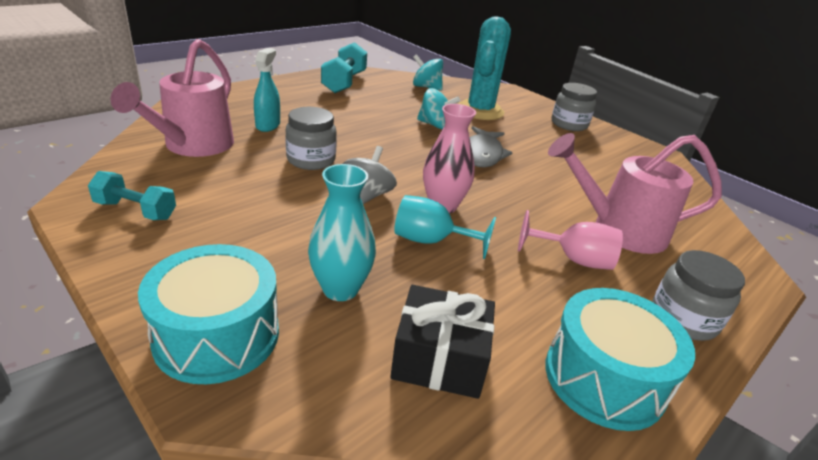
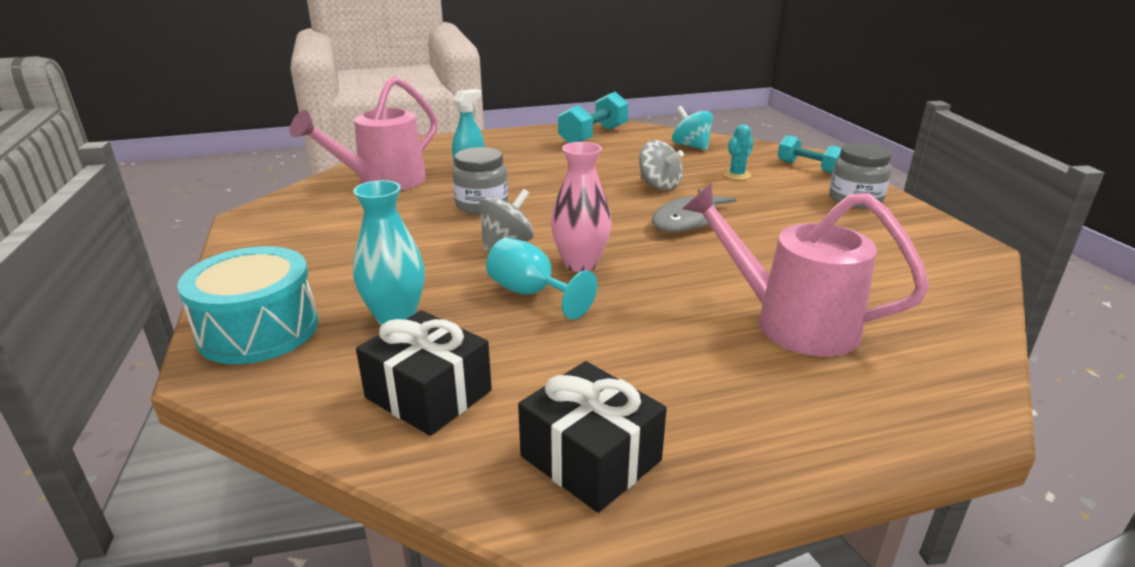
camera: 30 degrees right, 5 degrees down
turquoise dumbbell [88,171,176,220] -> turquoise dumbbell moved to [778,135,841,174]
turquoise spinning top [417,88,460,129] -> grey spinning top [639,140,684,190]
turquoise cactus [458,16,511,120] -> turquoise cactus [723,124,754,180], size x0.45
pink goblet [518,210,623,270] -> none
turquoise drum [545,288,695,431] -> black gift [518,361,667,513]
grey jar [652,250,745,341] -> none

